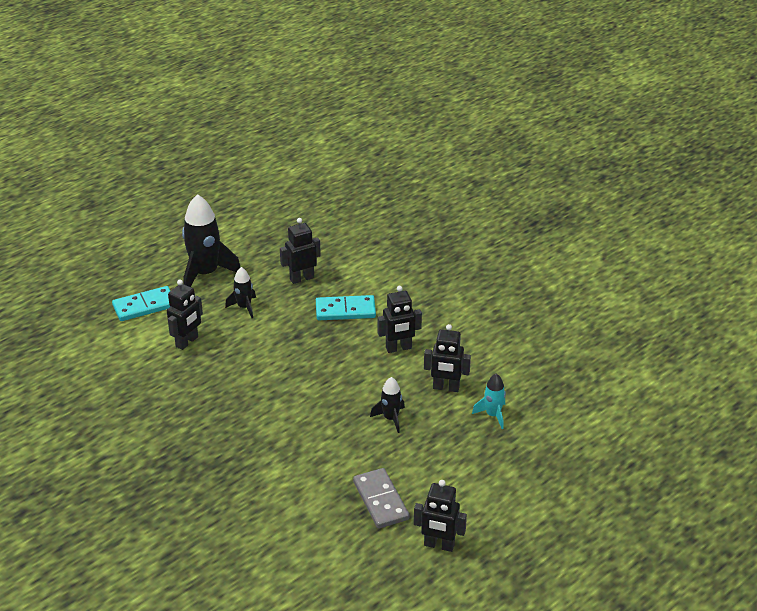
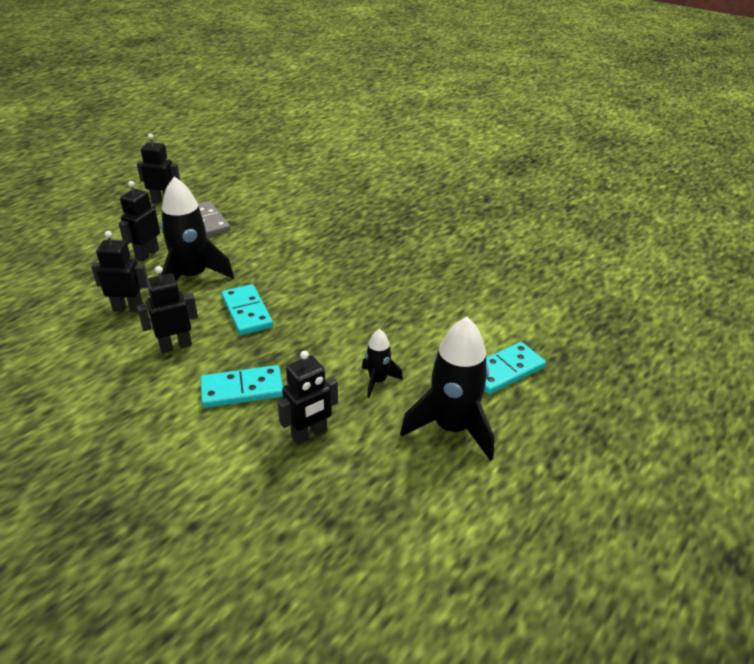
camera: 170 degrees right, 0 degrees up
black robot [167,280,203,350] -> black robot moved to [119,181,160,261]
black rocket [370,377,405,433] -> black rocket [160,176,234,281], size x1.94
turquoise rocket [472,374,506,429] -> none
none -> turquoise domino [222,284,273,335]

